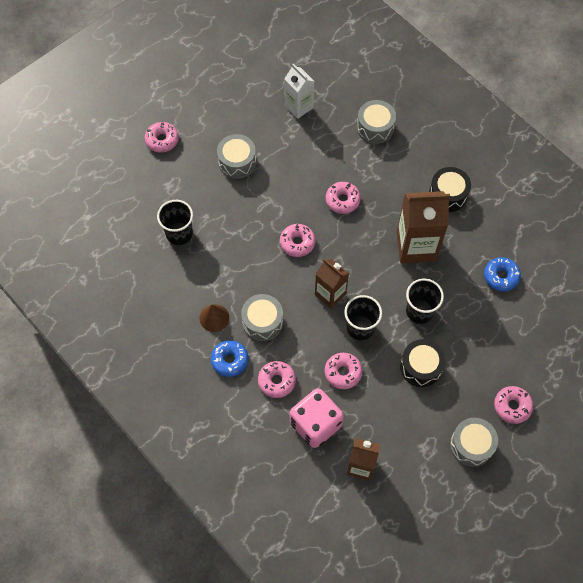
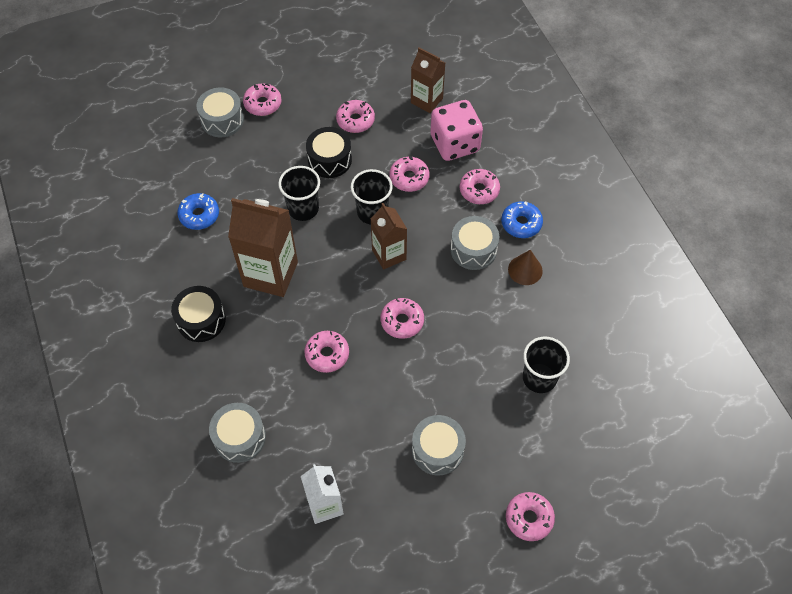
camera: 160 degrees left, 5 degrees down
grey drum [450,418,498,467] -> grey drum moved to [196,87,244,137]
none -> pink donut [336,100,375,133]

